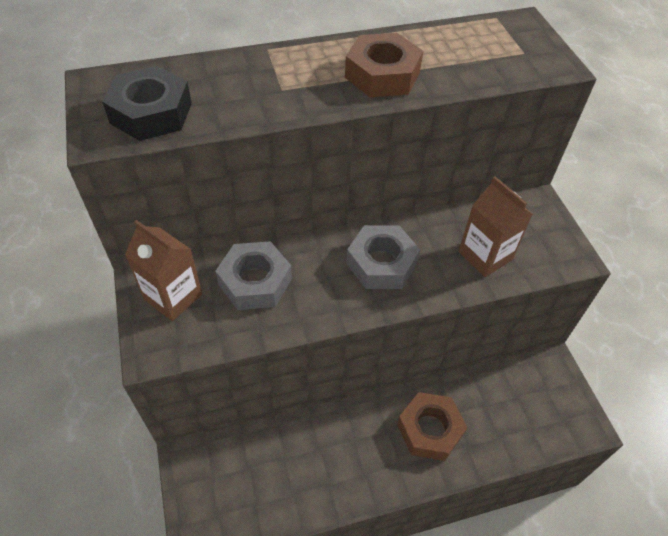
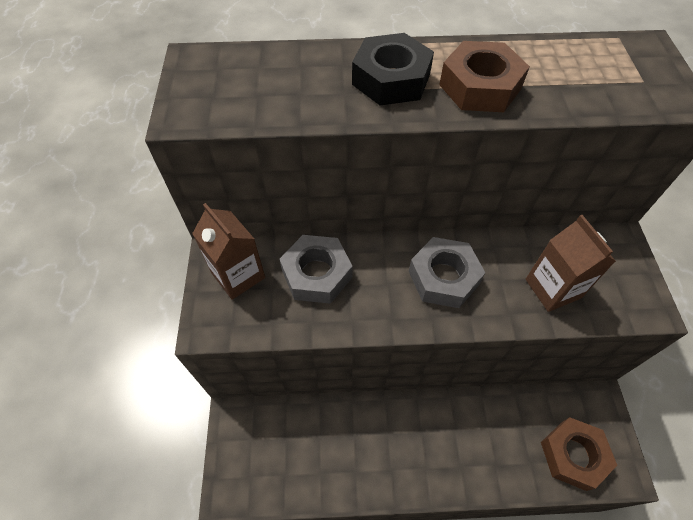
camera: 15 degrees right, 5 degrees up
black nut [102,66,192,141] -> black nut moved to [352,33,434,105]
brown nut [397,392,467,461] -> brown nut moved to [541,417,617,491]

